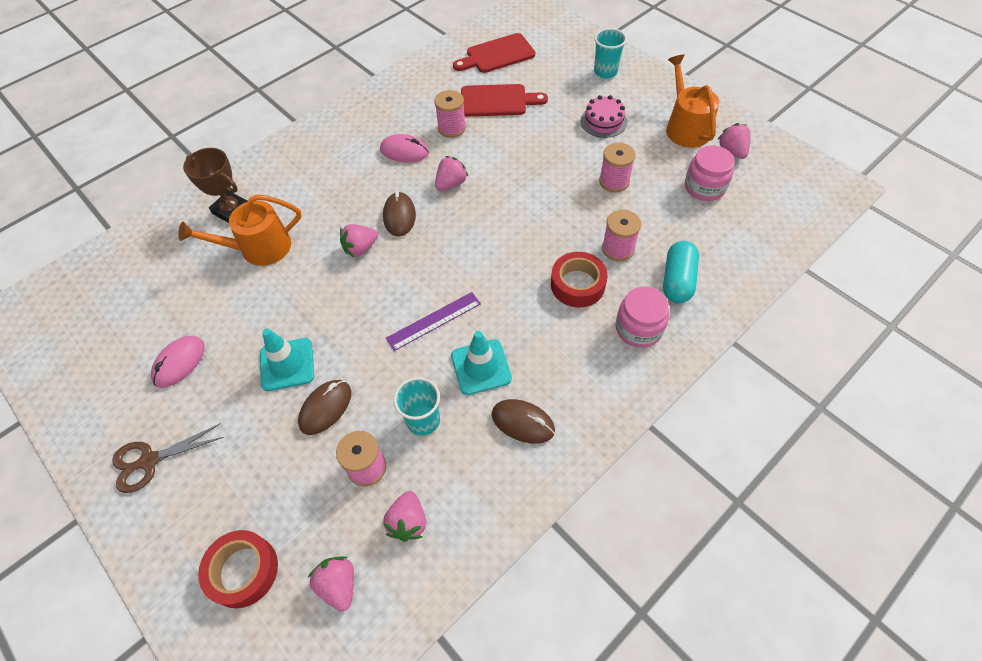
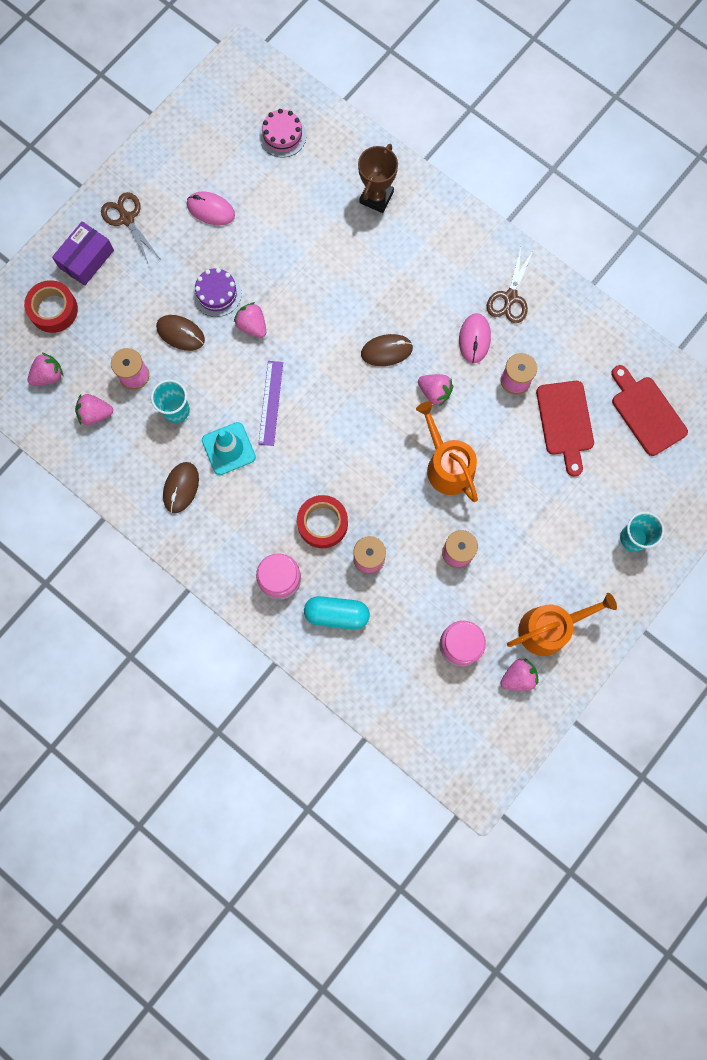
camera: 80 degrees right, 20 degrees up
orange watering can [178,194,302,266] -> orange watering can moved to [416,401,478,502]
turquoise traffic cone [260,328,314,391] -> purple cake [193,268,242,317]
pink strawberry [340,224,378,258] -> pink strawberry moved to [234,302,266,338]
purple ruler [386,292,481,351] -> purple ruler turned 45 degrees clockwise [258,361,283,446]
pink cake [581,95,627,138] -> pink cake moved to [259,109,307,158]
none -> purple box [52,221,114,286]
none -> brown scissors [487,248,534,323]

